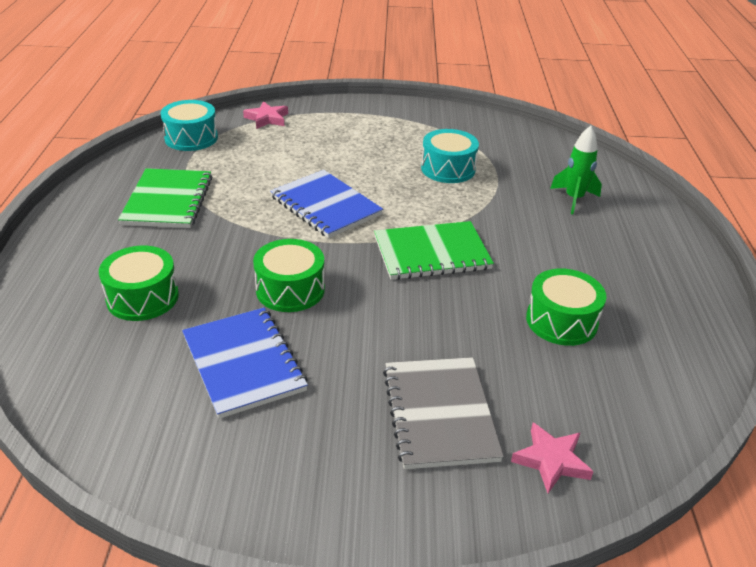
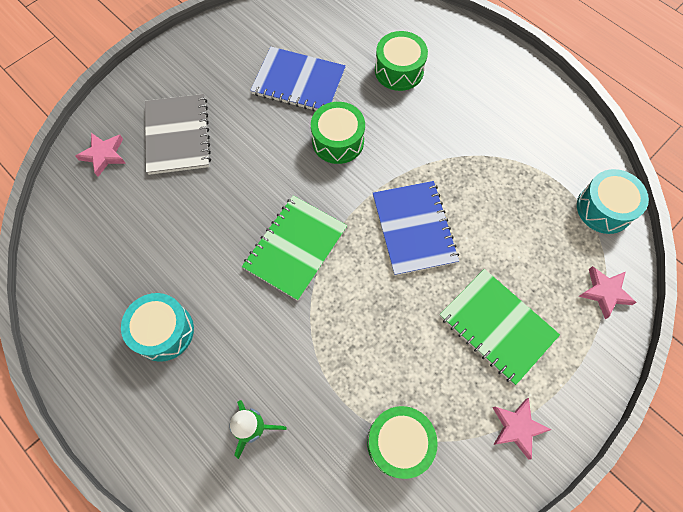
camera: 135 degrees right, 30 degrees up
green notebook [118,168,212,228] -> green notebook moved to [440,269,560,385]
blue notebook [270,170,383,238] -> blue notebook turned 75 degrees clockwise [373,181,459,276]
grey notebook [383,357,504,469] -> grey notebook turned 45 degrees clockwise [145,94,211,175]
turquoise drum [421,129,479,183] -> turquoise drum moved to [121,293,194,362]
green drum [526,269,606,346] -> green drum moved to [367,406,438,479]
none -> pink star [492,398,551,460]

